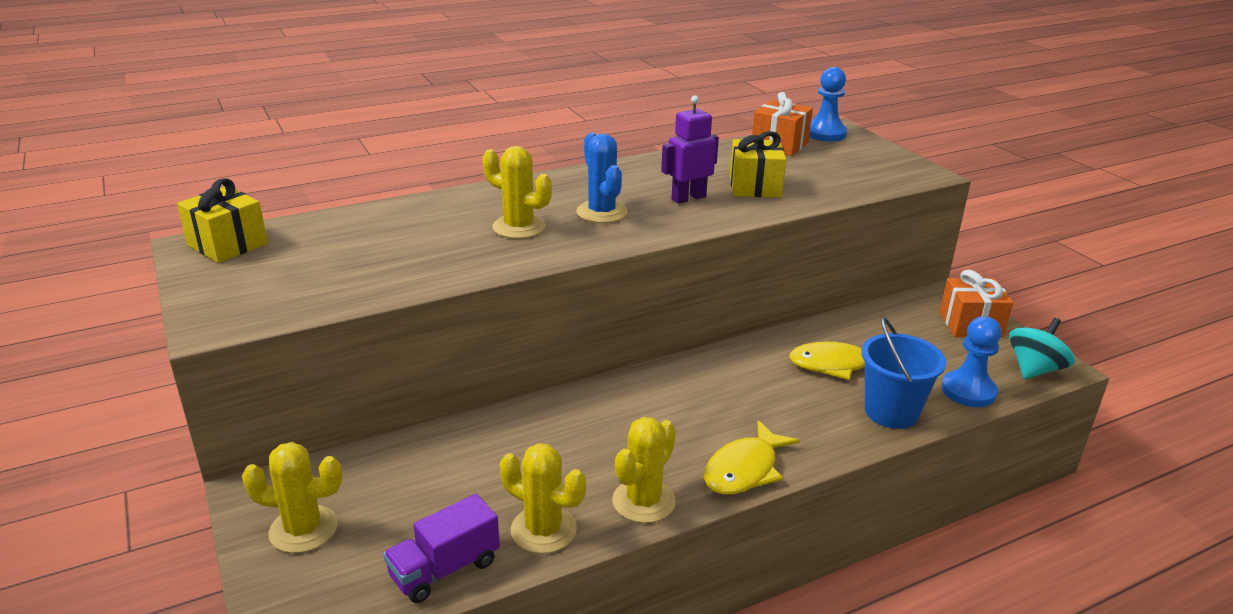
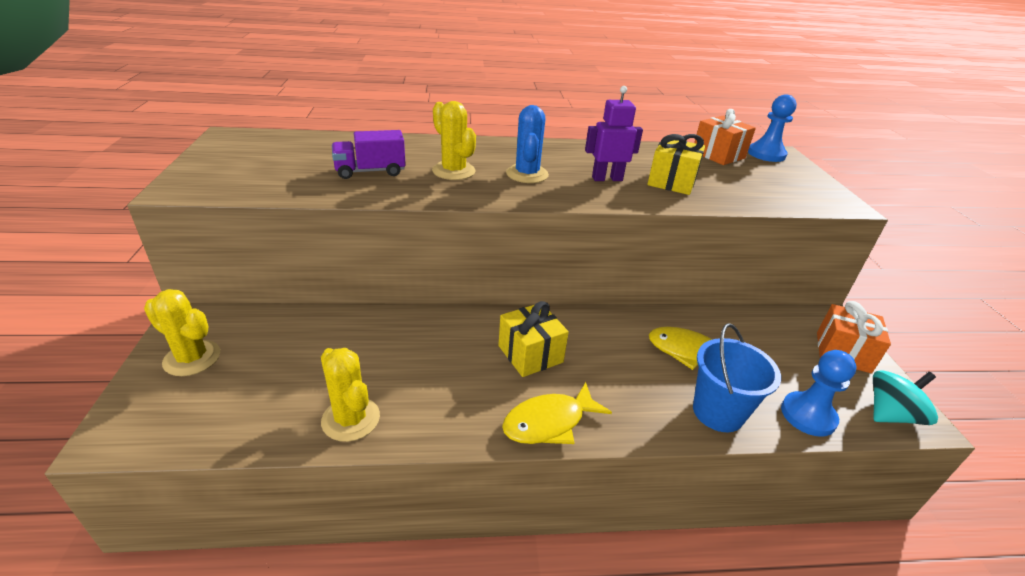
camera: 20 degrees right, 5 degrees up
yellow gift [177,178,268,263] -> yellow gift moved to [498,301,569,377]
purple truck [383,494,500,603] -> purple truck moved to [332,130,406,179]
yellow cactus [612,417,676,523] -> none

